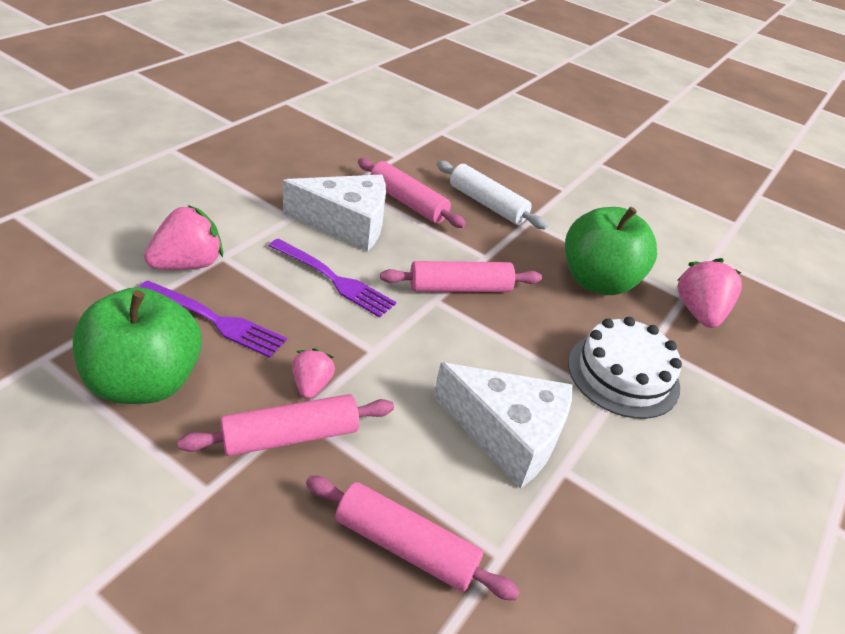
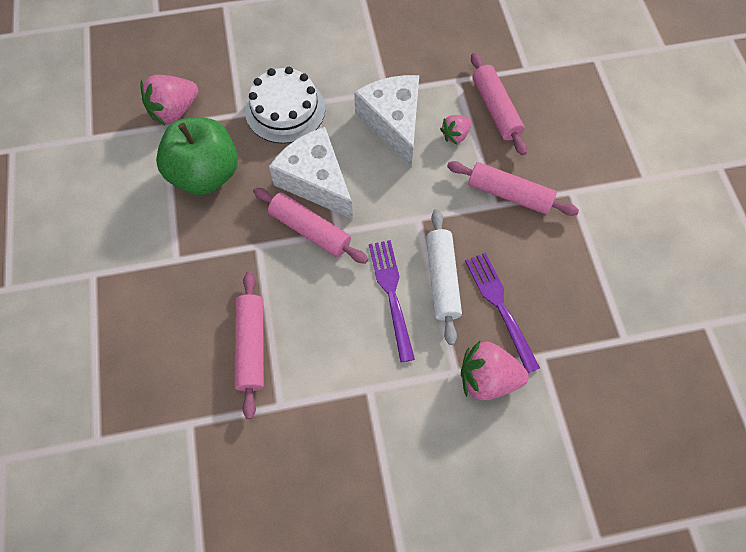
camera: 130 degrees left, 25 degrees up
green apple [73,287,202,404] -> none
white cheese [283,175,386,252] -> white cheese moved to [269,127,353,219]
pink strawberry [292,348,335,399] -> pink strawberry moved to [440,115,471,144]
white rolling pin [437,161,548,229] -> white rolling pin moved to [426,209,462,345]

